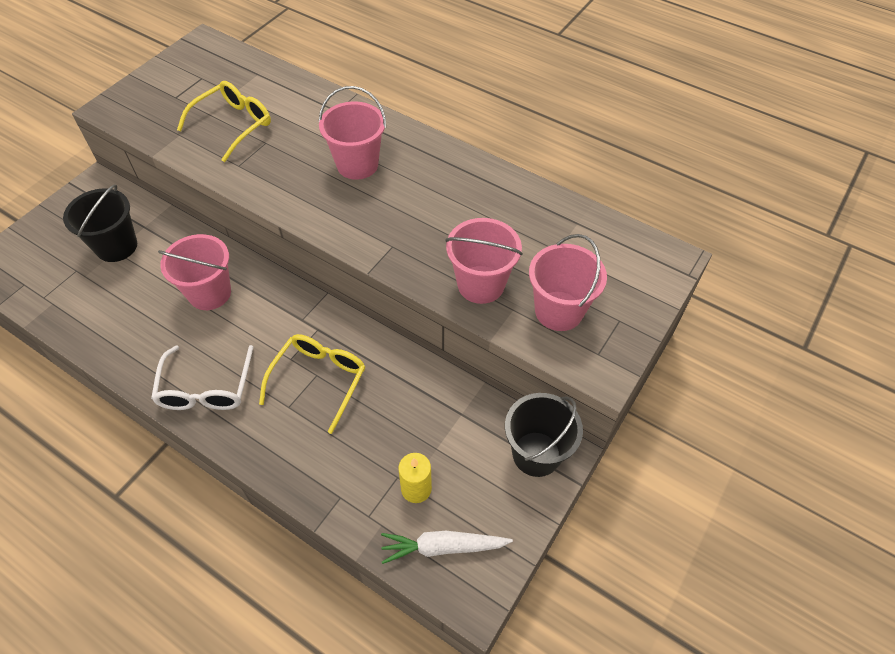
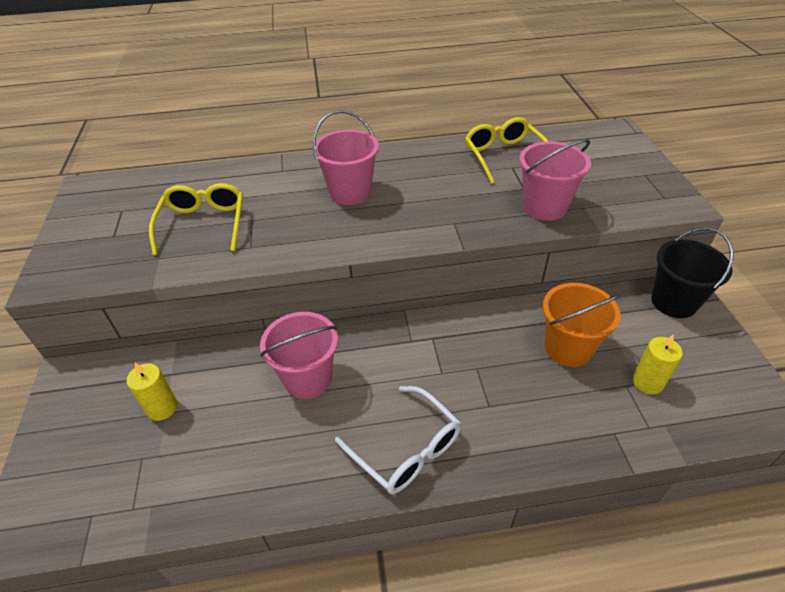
camera: 40 degrees left, 10 degrees down
black bucket [63,184,137,262] -> yellow candle [127,363,177,421]
yellow glasses [259,334,365,434] -> yellow glasses moved to [465,117,549,184]
white carrot [381,531,513,564] -> none
pink bucket [529,234,607,331] -> none
none -> orange bucket [543,283,621,367]

